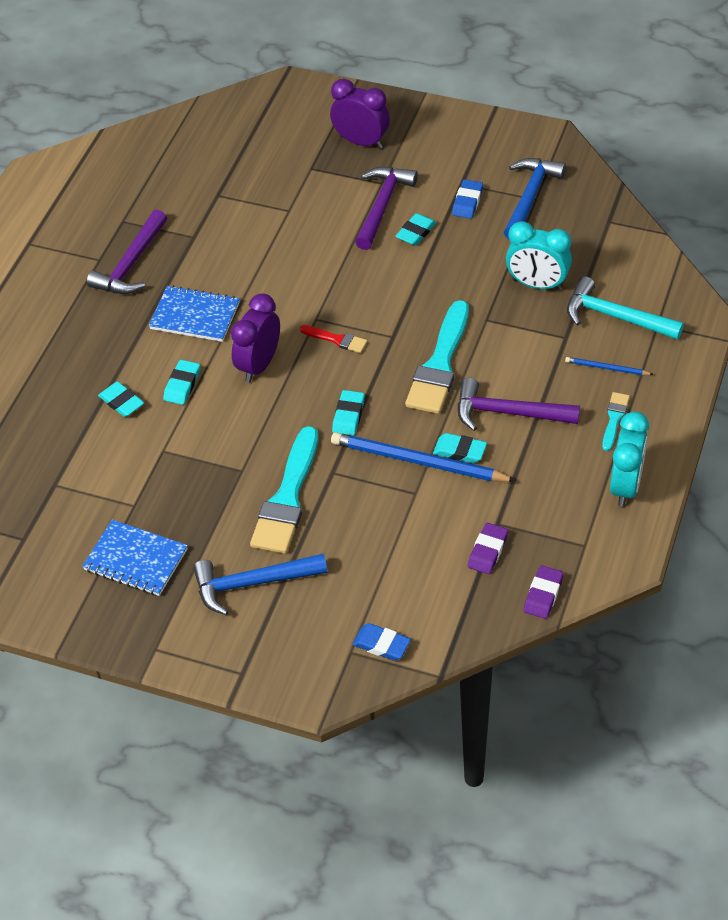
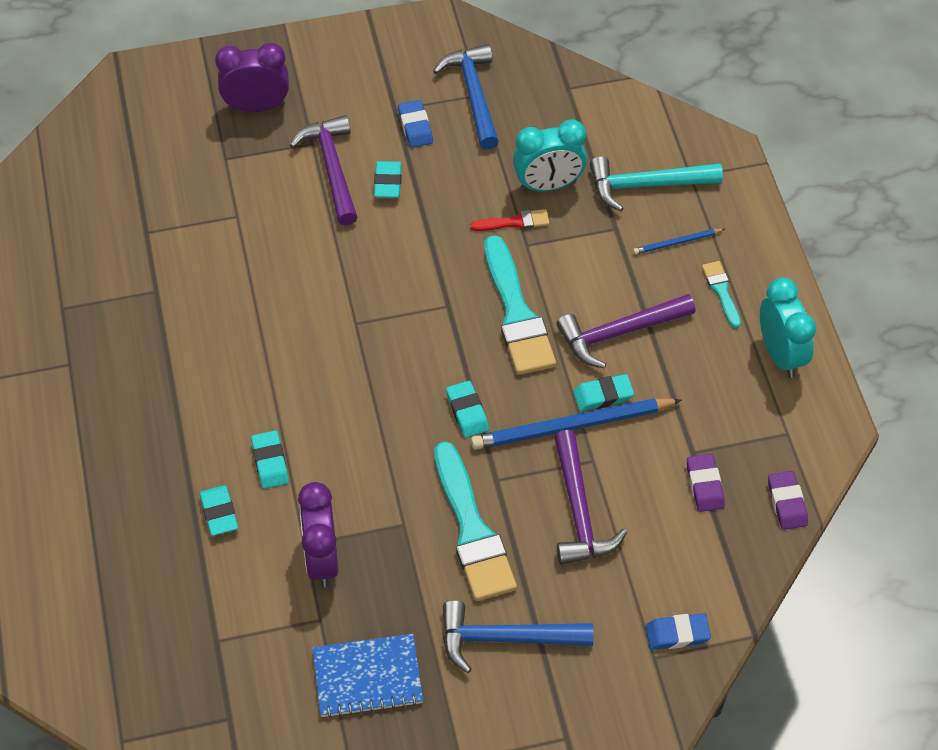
camera: 35 degrees left, 5 degrees up
purple hammer [87,209,167,294] -> purple hammer moved to [554,430,627,565]
turquoise eraser [98,381,144,417] -> turquoise eraser turned 60 degrees clockwise [199,485,238,536]
blue notebook [149,285,240,342] -> none
blue hammer [193,553,327,615] -> blue hammer turned 45 degrees clockwise [443,600,594,673]
purple clock [231,293,280,382] -> purple clock moved to [298,482,339,587]
red brush [300,325,367,353] -> red brush moved to [470,209,549,231]

